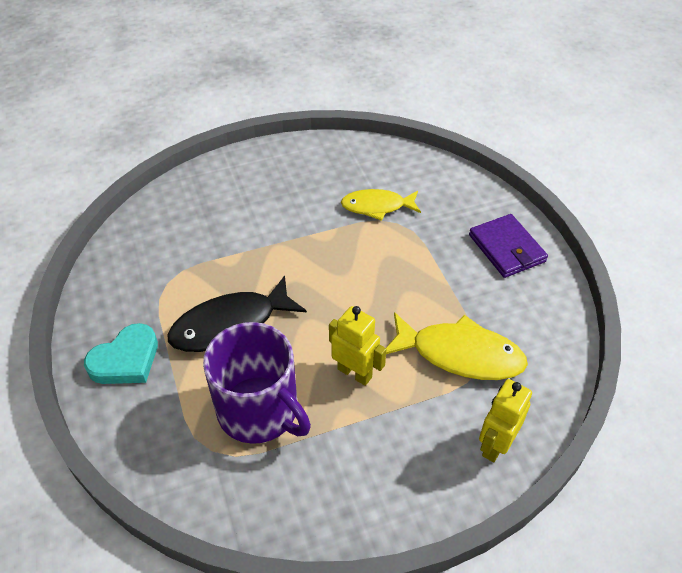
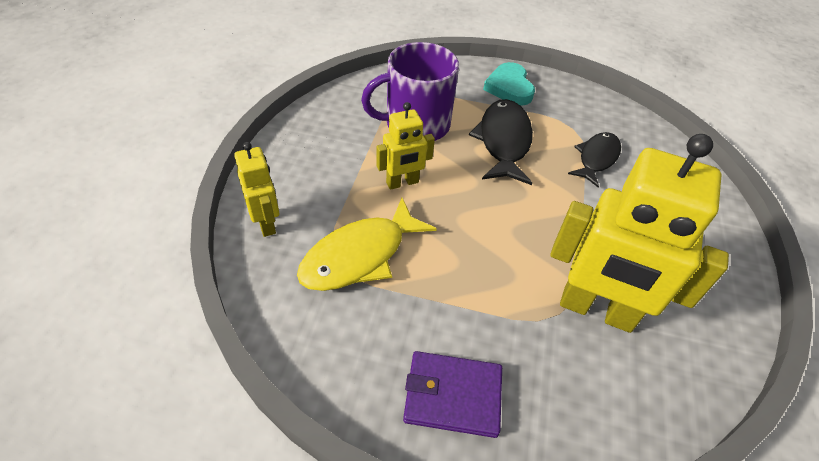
camera: 120 degrees right, 0 degrees up
yellow fish [341,189,421,221] -> yellow robot [550,134,729,333]
none -> black fish [568,132,621,187]

